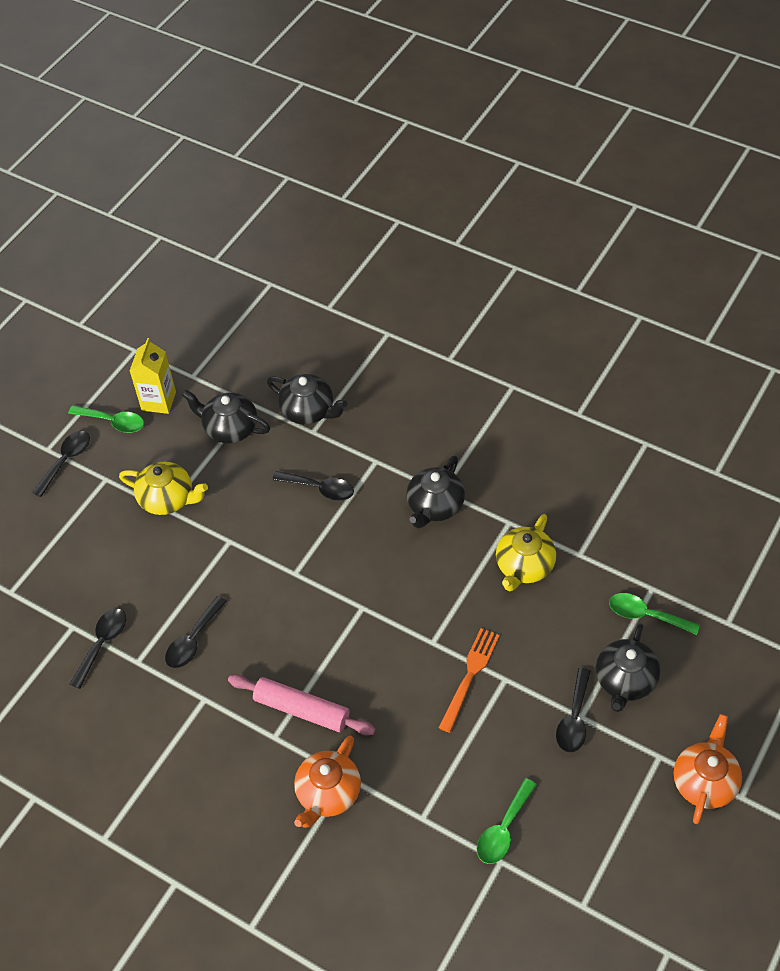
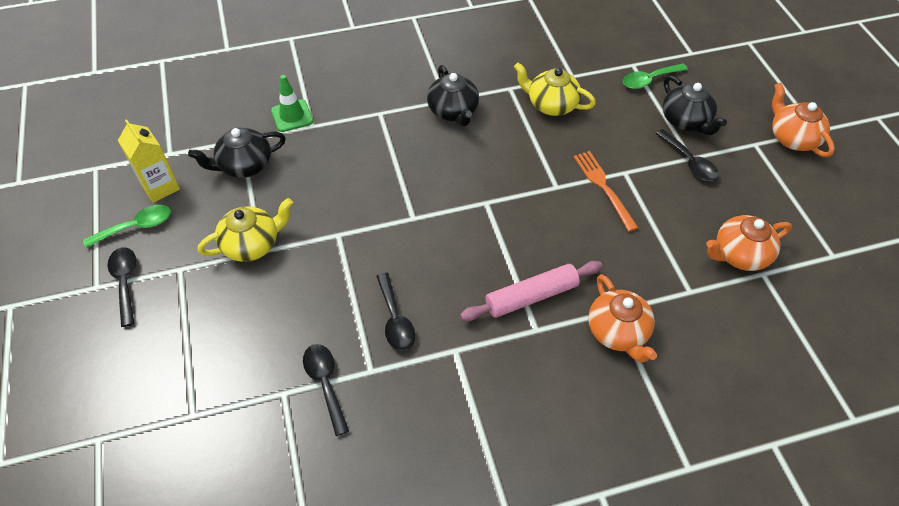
camera: 50 degrees left, 0 degrees up
black teapot [267,374,347,424] -> green traffic cone [271,75,313,132]
black spoon [272,471,354,501] -> none
green spoon [477,778,537,864] -> orange teapot [707,215,792,271]
yellow teapot [496,514,556,591] -> yellow teapot turned 135 degrees clockwise [514,63,596,116]

